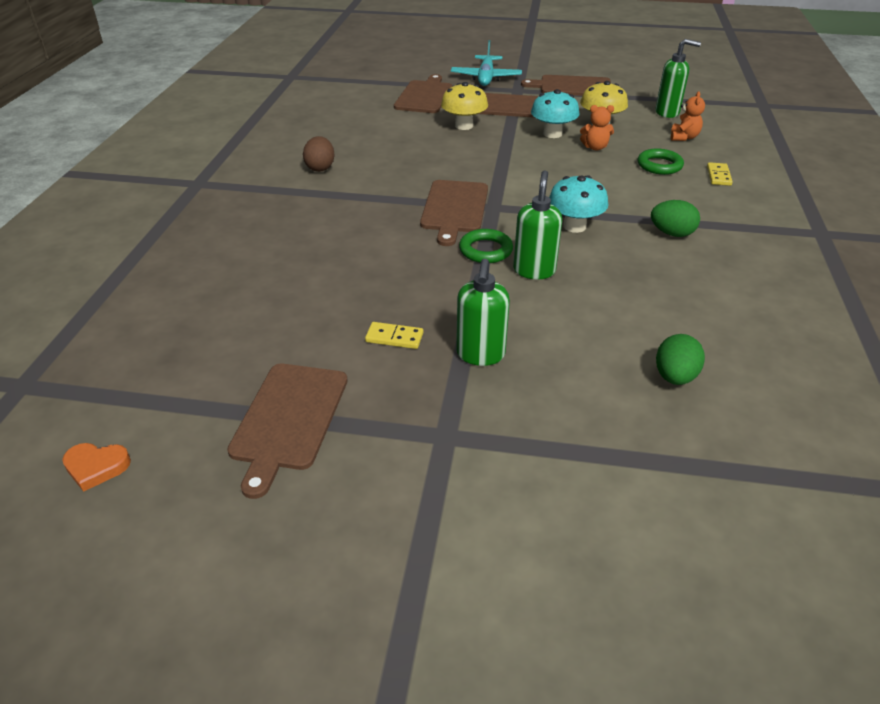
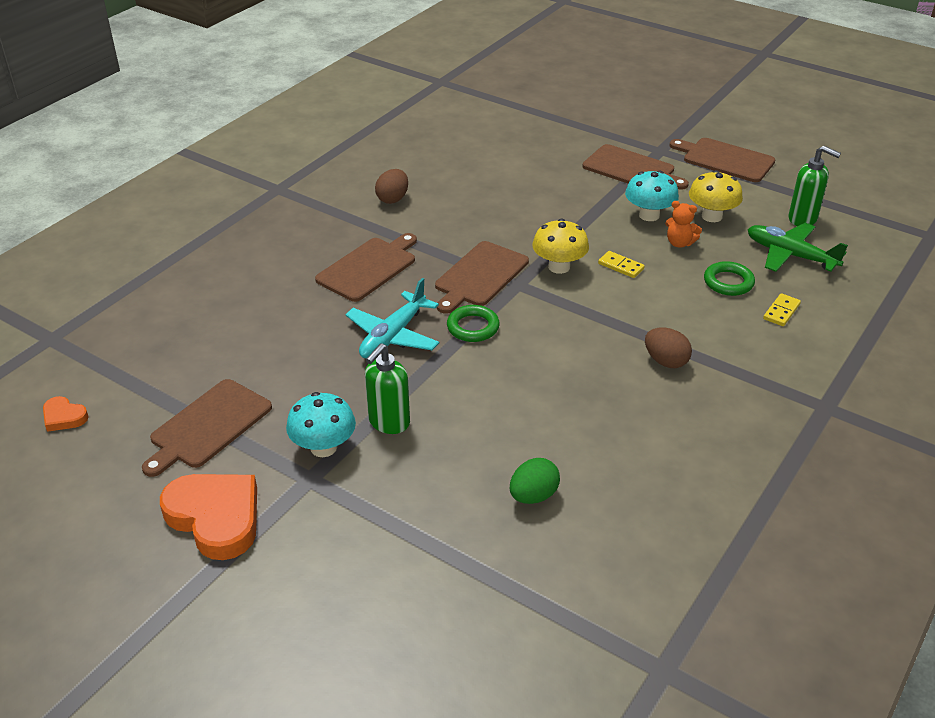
camera: 25 degrees right, 0 degrees up
yellow domino [365,322,423,349] -> yellow domino moved to [598,251,645,278]
brown cutting board [394,74,452,113] -> brown cutting board moved to [315,233,417,302]
yellow mushroom [441,82,488,130] -> yellow mushroom moved to [532,219,589,274]
turquoise plane [451,40,522,86] -> turquoise plane moved to [345,278,439,359]
green soap dispenser [513,170,562,279] -> none
turquoise mushroom [549,175,608,233] -> turquoise mushroom moved to [286,392,356,457]
green egg [651,200,700,237] -> brown egg [645,327,692,368]
orange teddy bear [671,92,705,141] -> green plane [747,223,848,272]
none -> orange heart [160,474,257,560]

